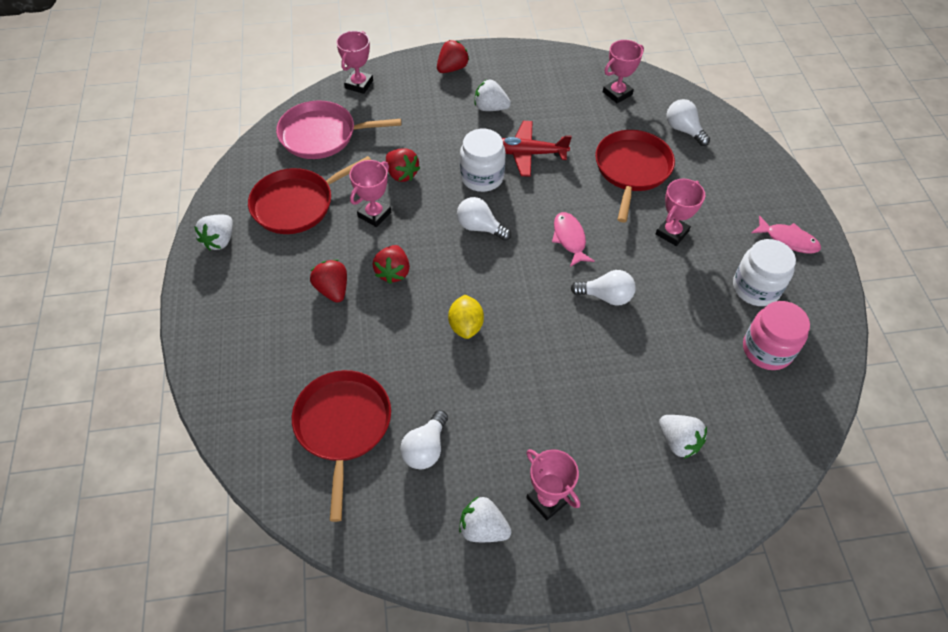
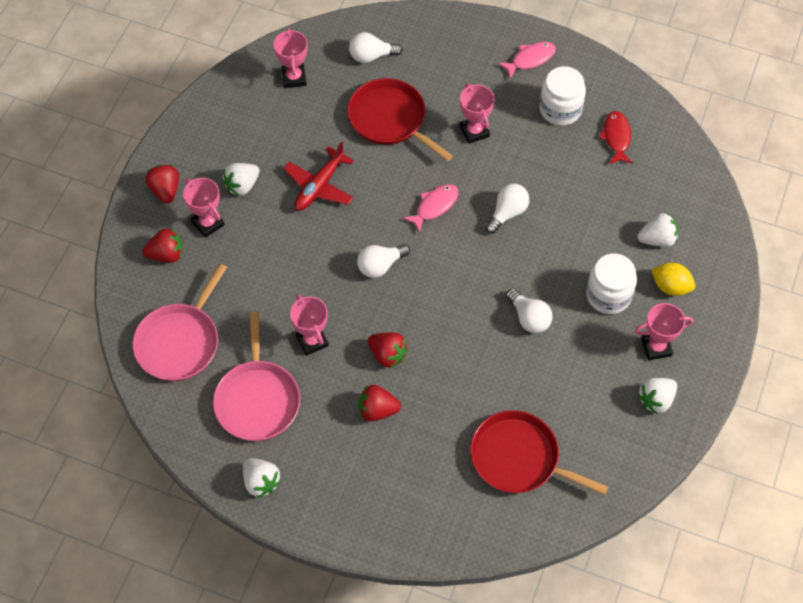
camera: 60 degrees left, 5 degrees up
red pan [248,156,371,234] -> pink pan [213,311,300,441]
pink trophy [336,31,373,94] -> pink trophy moved to [183,178,225,238]
red strawberry [386,148,420,182] -> red strawberry moved to [143,228,183,262]
white light bulb [400,410,448,469] -> white light bulb moved to [506,289,553,333]
yellow lemon [448,295,484,339] -> yellow lemon moved to [651,263,695,296]
white jar [460,129,506,192] -> white jar moved to [586,254,637,314]
pink fish [552,212,595,267] -> pink fish turned 120 degrees clockwise [403,184,458,233]
pink jar [743,301,810,370] -> red fish [599,111,633,164]

